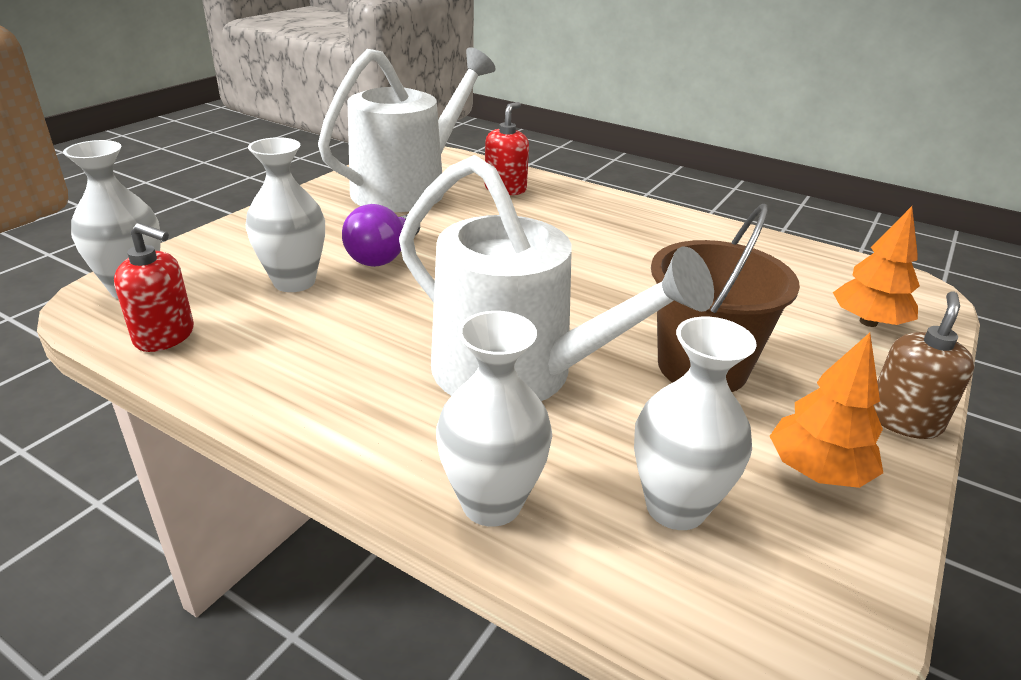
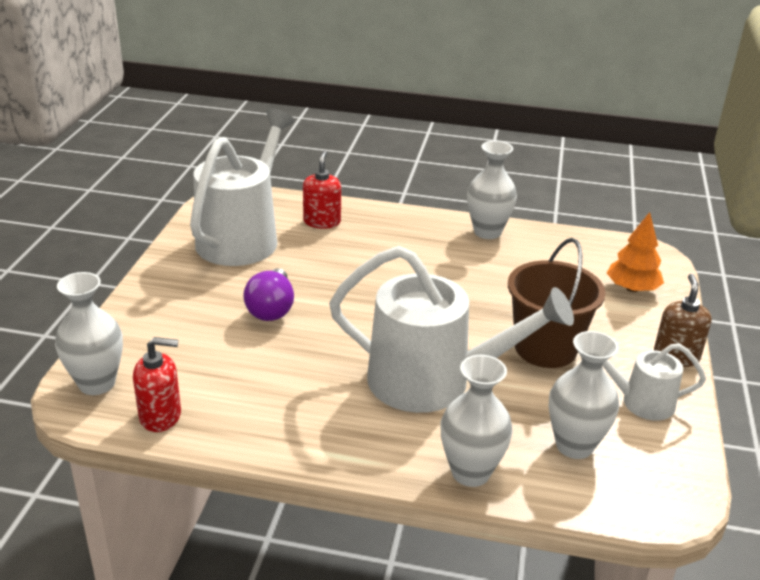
camera: 20 degrees left, 0 degrees up
white vase [246,137,325,292] -> white vase moved to [467,141,517,239]
orange tree [770,333,883,488] -> white watering can [602,343,706,421]

